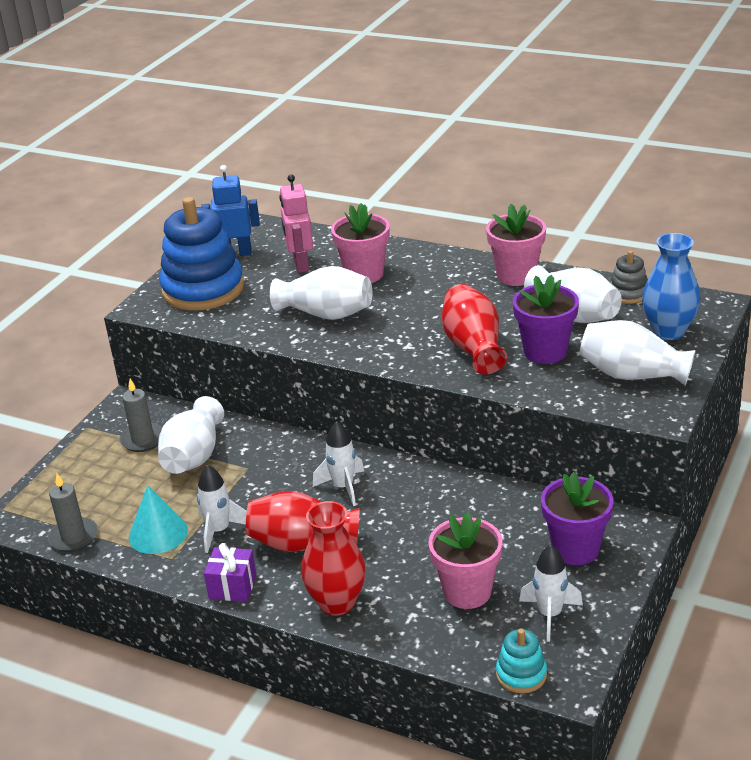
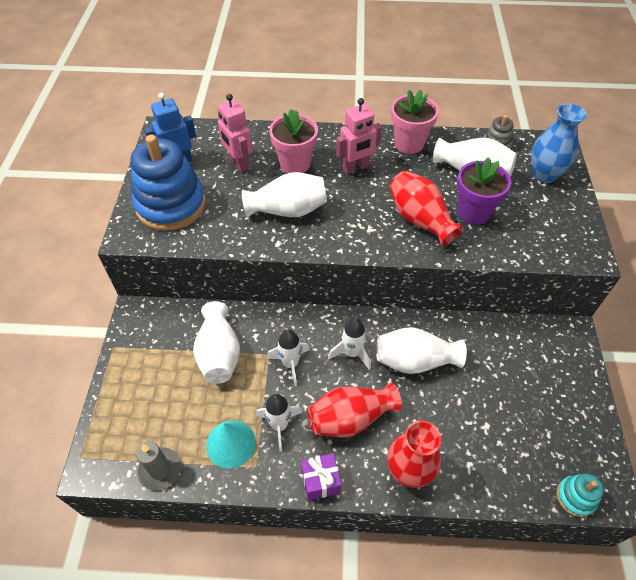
camera: 25 degrees left, 20 degrees up
grey candle [120,379,163,452] -> none
pink flower pot [428,512,502,609] -> none
white rocket [519,545,583,642] -> white rocket moved to [267,329,310,386]
purple flower pot [541,472,613,565] -> none
white vase [579,320,696,386] -> white vase moved to [376,327,467,374]
none -> pink robot [336,98,382,174]

